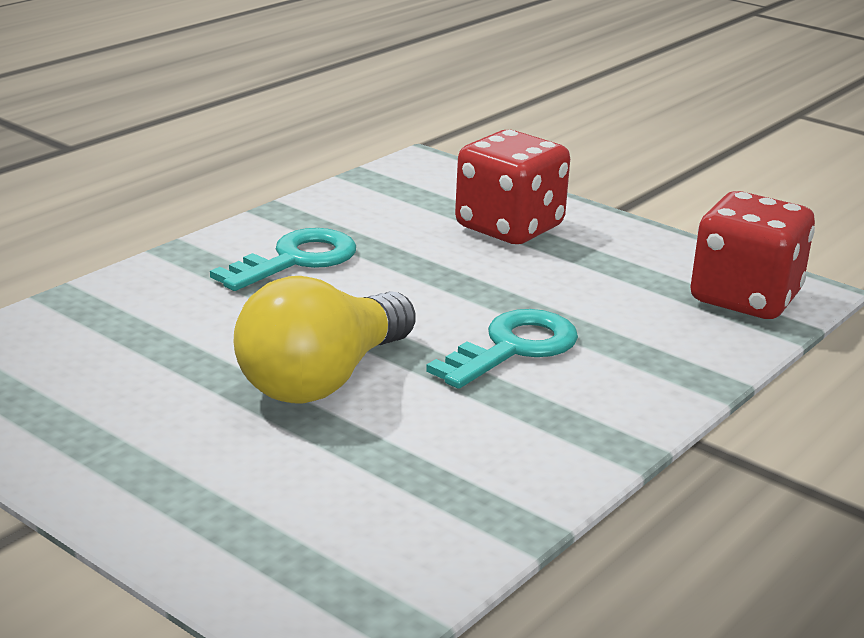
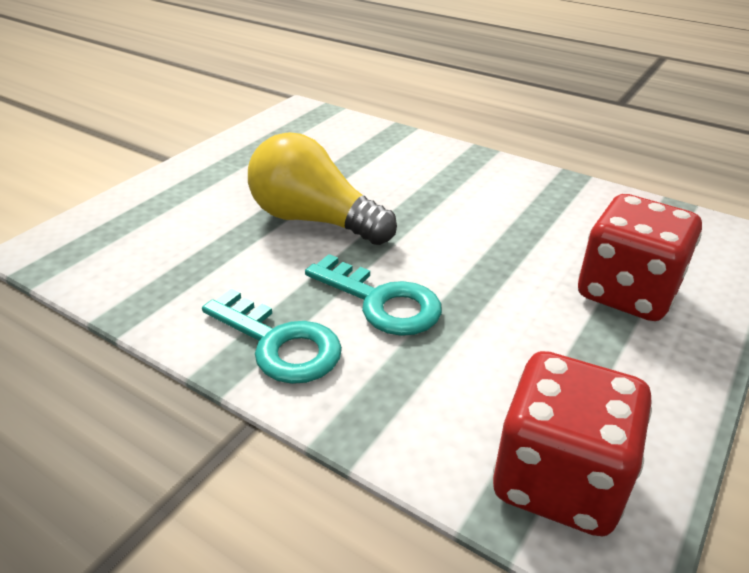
camera: 85 degrees right, 10 degrees up
turquoise key [210,228,356,291] -> turquoise key moved to [202,289,342,384]

